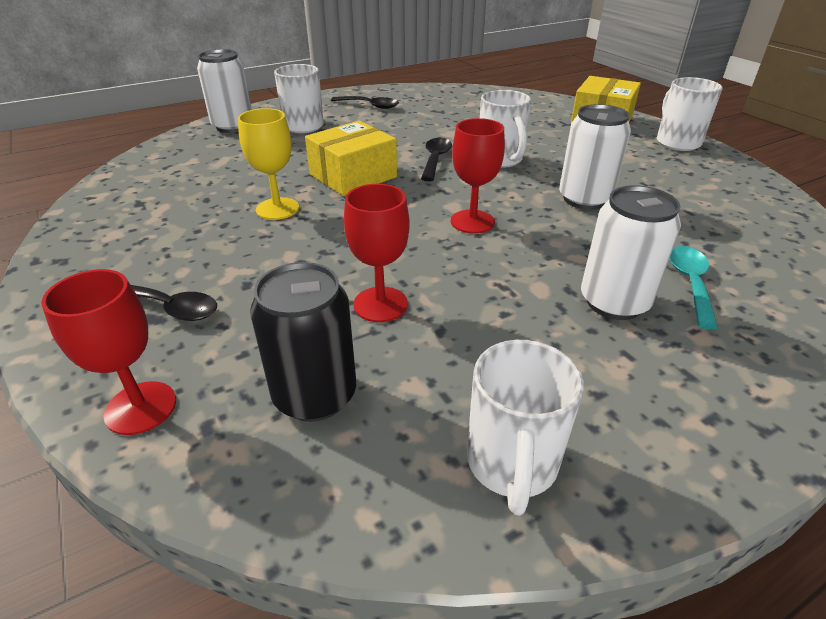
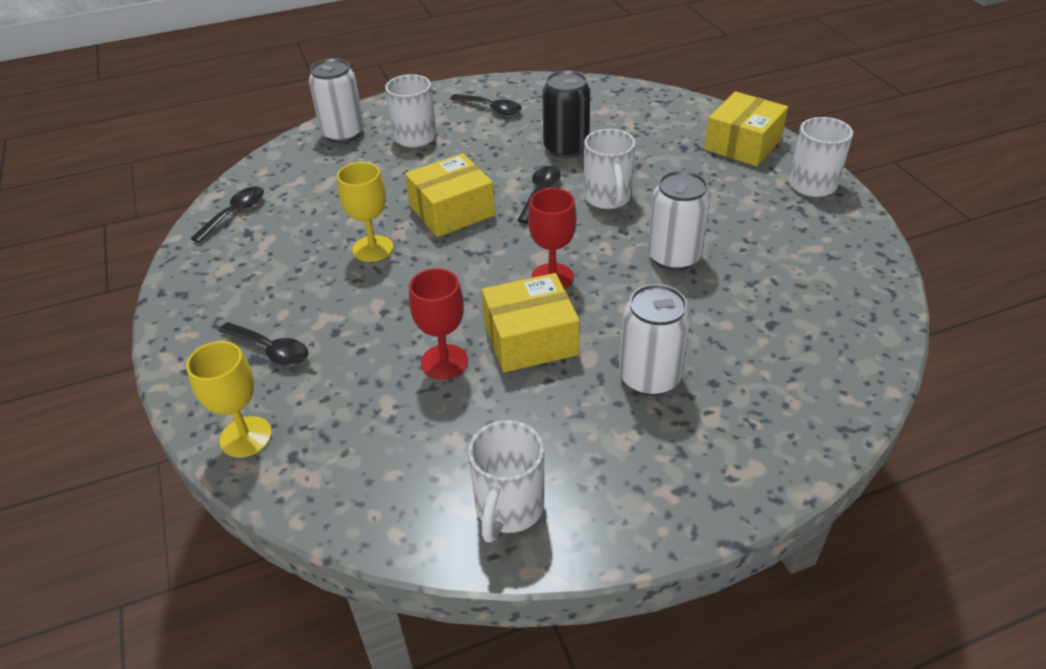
camera: 10 degrees right, 5 degrees up
red goblet [41,269,176,435] -> yellow goblet [186,341,272,457]
black can [250,262,356,422] -> black can moved to [542,70,590,158]
turquoise spoon [670,246,718,329] -> none
none -> black spoon [190,186,264,243]
none -> yellow box [482,273,580,372]

